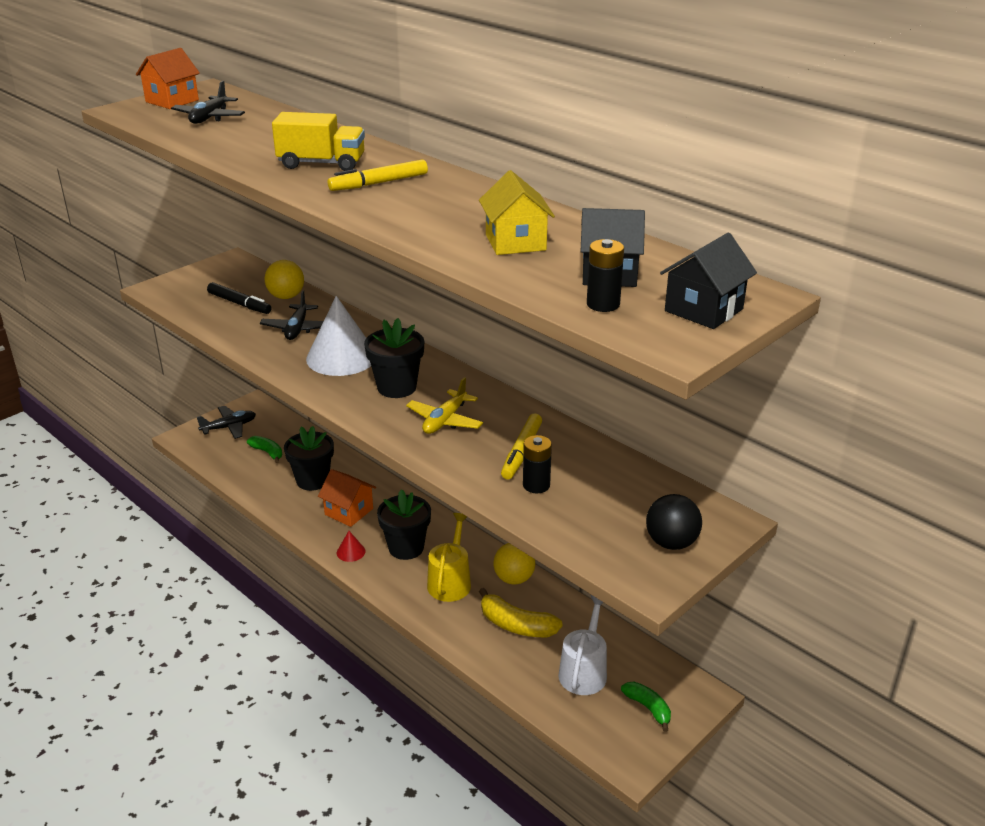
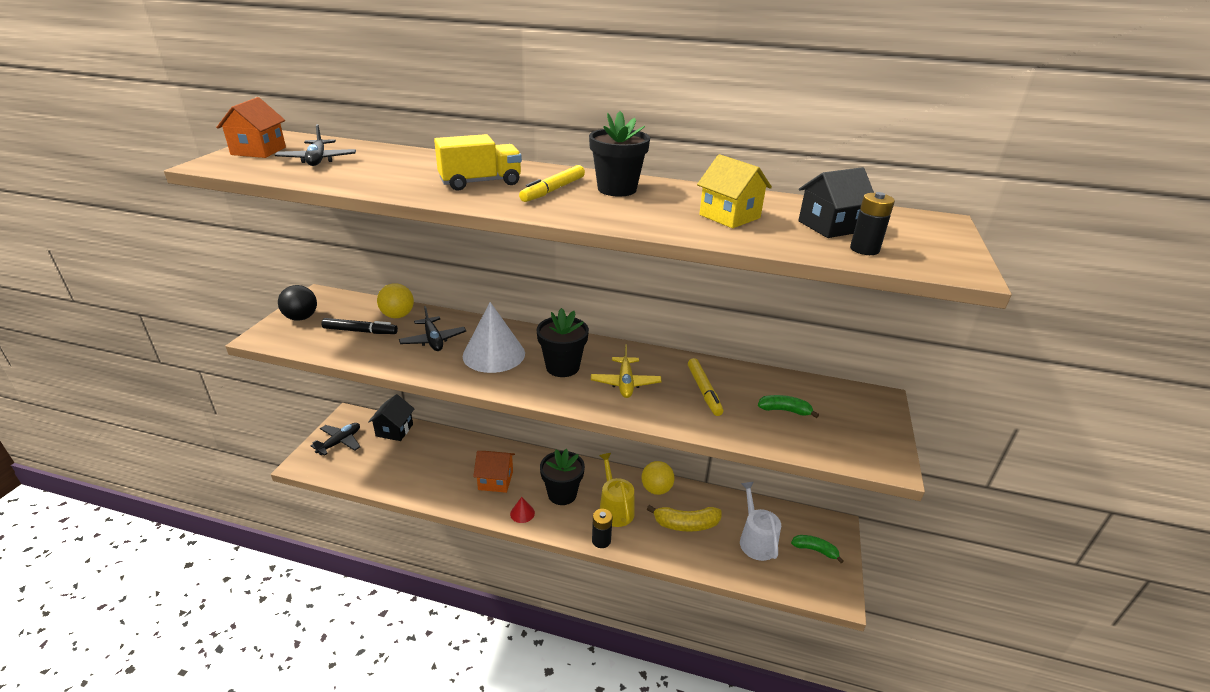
camera: 30 degrees left, 0 degrees up
green banana [247,436,282,463] -> green banana moved to [758,395,819,418]
black flower pot [284,426,334,491] -> black flower pot moved to [589,111,650,196]
black battery [523,435,552,493] -> black battery moved to [592,509,612,548]
black ball [646,494,702,550] -> black ball moved to [278,285,317,320]
black house [660,233,757,329] -> black house moved to [368,394,414,441]

